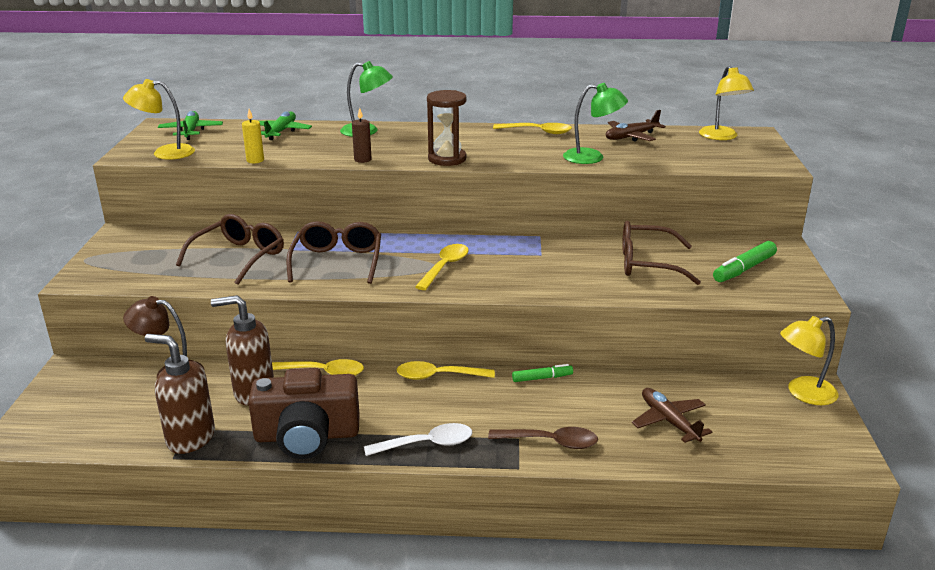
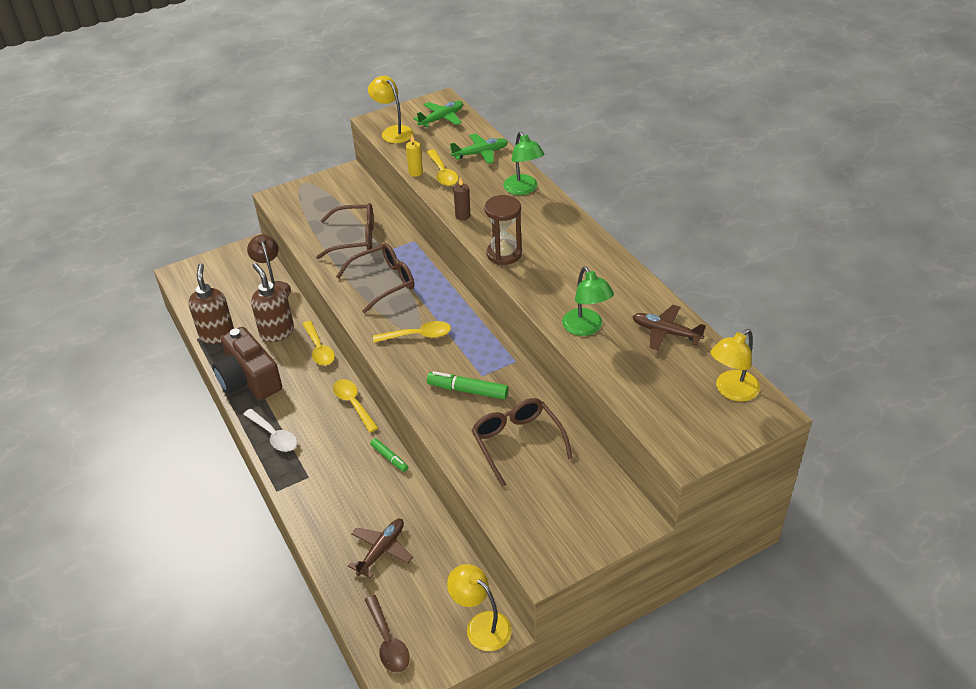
camera: 60 degrees right, 15 degrees up
brown spoon [488,427,598,449] -> brown spoon moved to [364,595,410,673]
yellow spoon [493,123,572,134] -> yellow spoon moved to [427,149,458,186]
green marker [713,241,777,282] -> green marker moved to [427,371,508,400]

